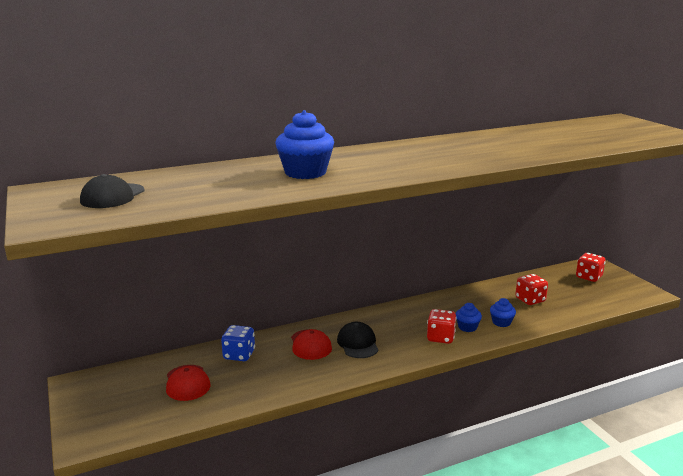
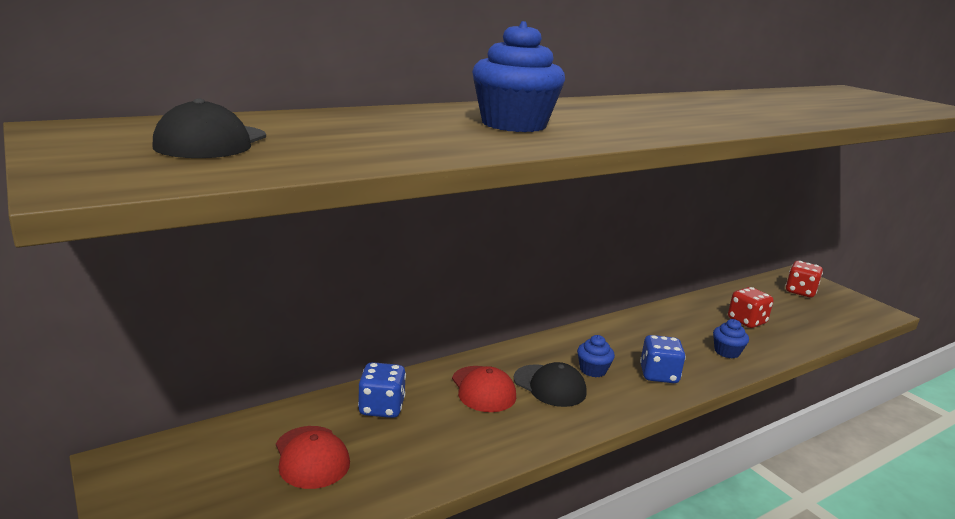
camera: 10 degrees left, 0 degrees up
black cap [337,322,379,358] -> black cap turned 150 degrees clockwise [514,362,587,407]
red dice [427,309,456,344] -> blue dice [640,335,686,383]
blue cupcake [456,303,482,332] -> blue cupcake moved to [577,335,615,377]

